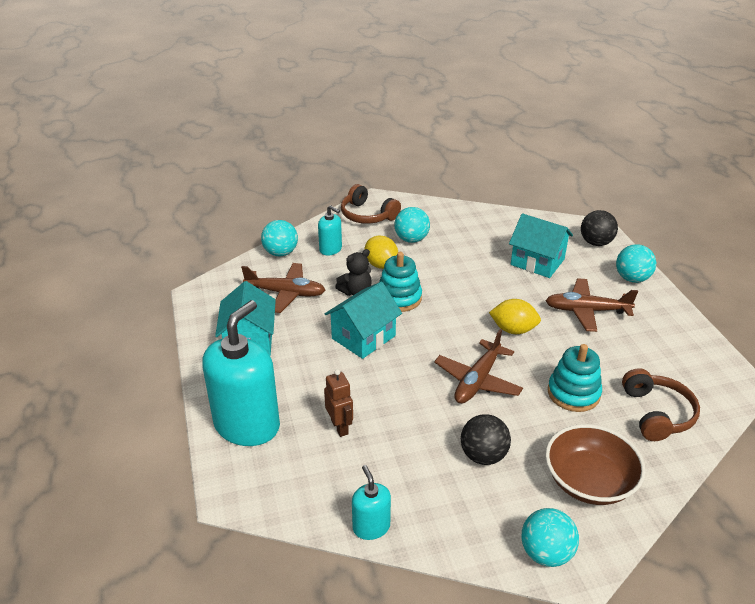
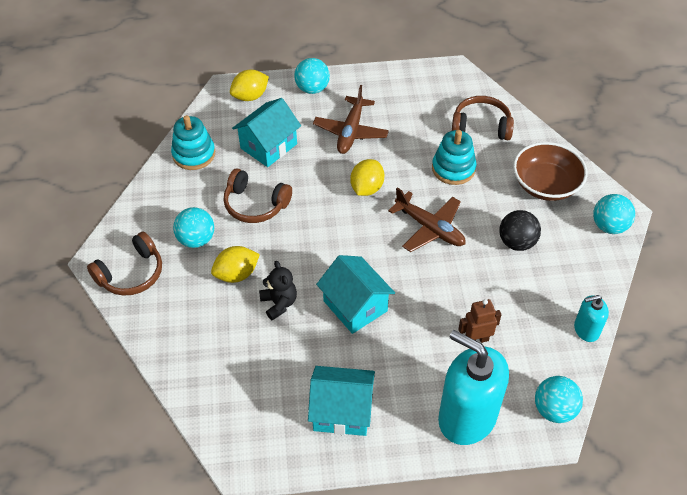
camera: 80 degrees left, 15 degrees up
brown plane [241,263,325,313] -> none
turquoise ball [261,220,298,256] -> turquoise ball moved to [535,376,583,423]
turquoise soap dispenser [318,205,342,256] -> none
turquoise stacking toy [379,252,422,312] -> turquoise stacking toy moved to [171,115,215,170]
black ball [581,210,618,246] -> yellow lemon [230,69,269,101]
none -> brown headphones [223,168,292,223]

